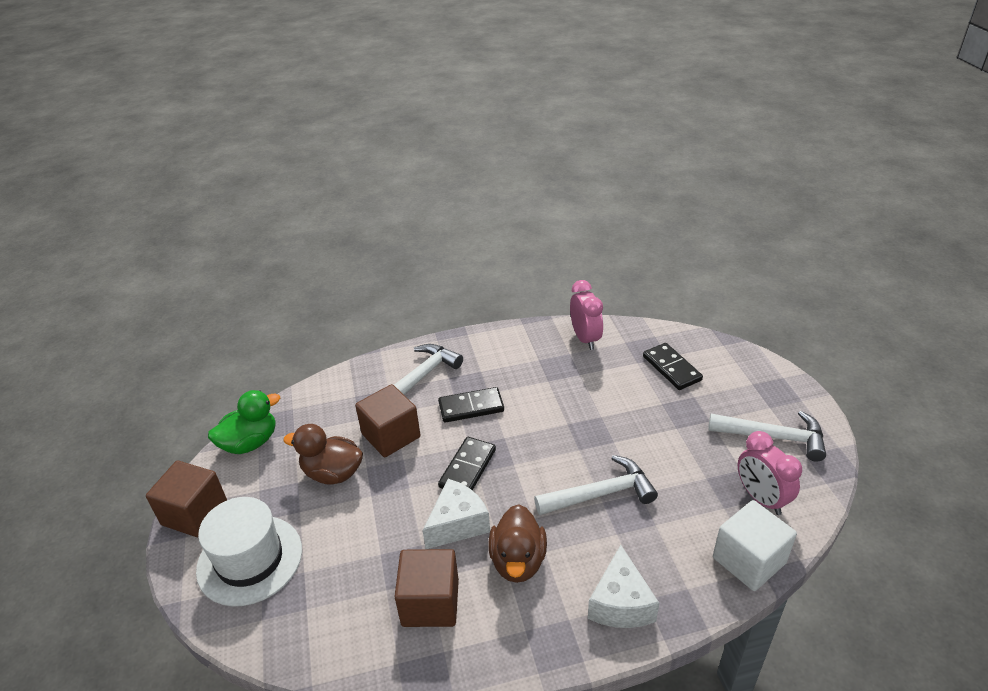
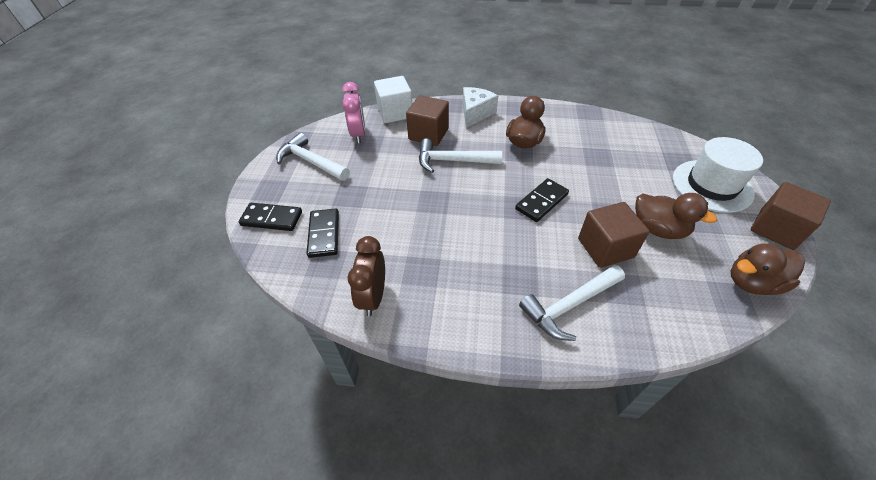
camera: 160 degrees left, 10 degrees up
green duck [208,390,280,454] -> brown duck [731,243,805,295]
brown cube [394,549,459,627] -> brown cube moved to [406,95,449,146]
white cheese [423,479,490,549] -> none
black domino [438,387,504,423] -> black domino moved to [239,203,302,231]
pink clock [570,280,603,350] -> brown clock [348,236,385,316]

